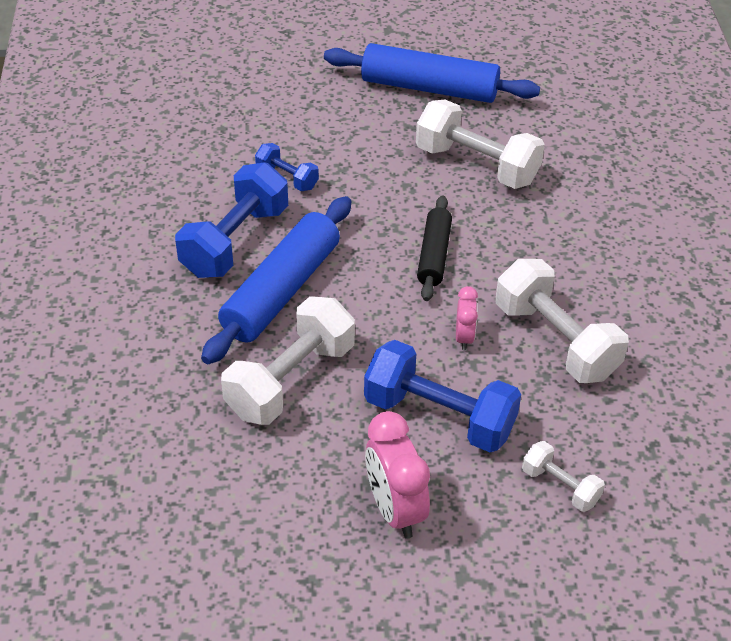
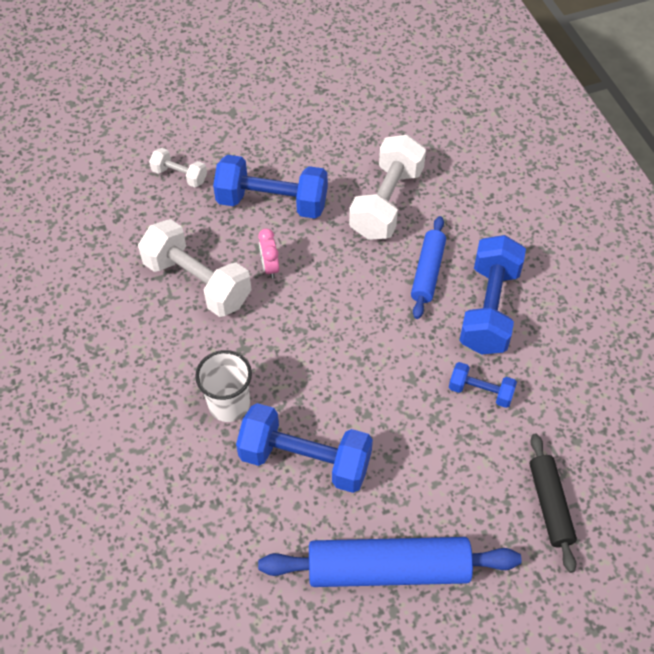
camera: 165 degrees right, 10 degrees up
blue rolling pin [201,196,351,364] -> blue rolling pin [411,216,446,319], size x0.59
pink clock [365,411,430,538] -> none
white dumbbell [416,100,545,189] -> blue dumbbell [236,403,373,493]
black rolling pin [417,195,452,301] -> black rolling pin moved to [530,434,577,573]
none -> white cup [195,350,252,422]

